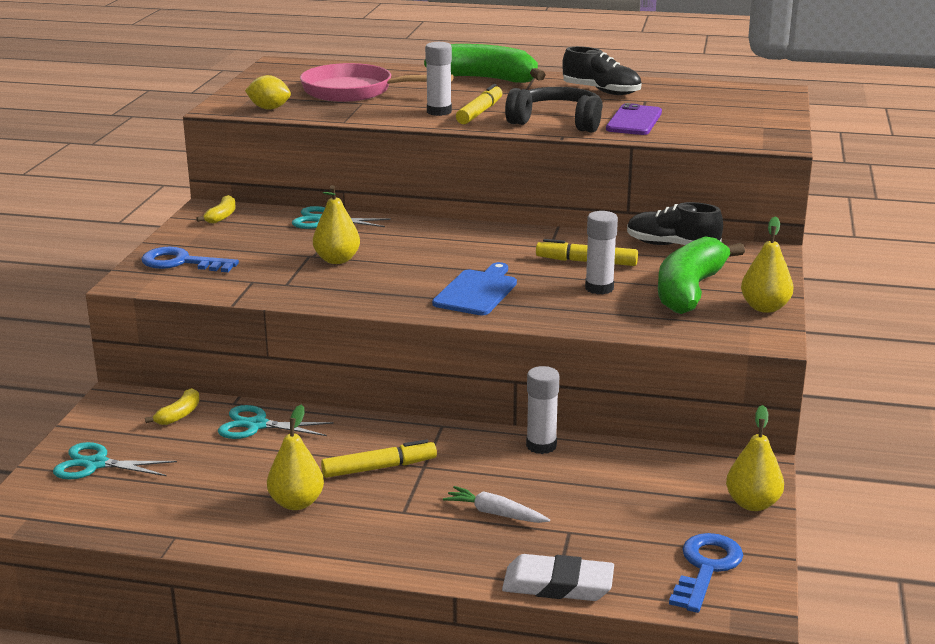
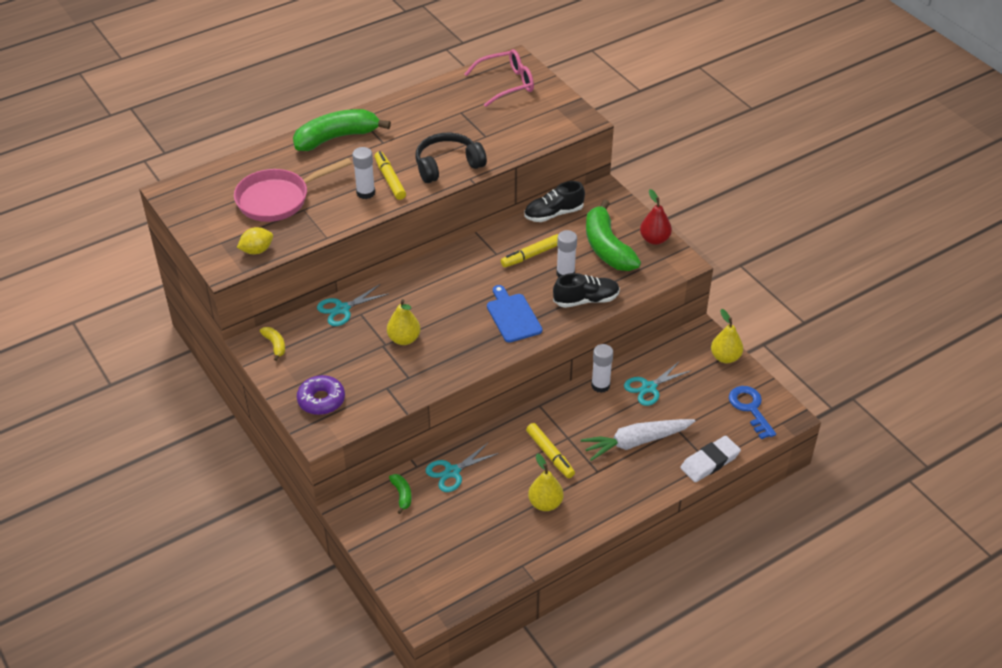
camera: 45 degrees left, 20 degrees up
turquoise scissors [53,442,177,479] -> turquoise scissors moved to [624,361,692,406]
blue key [141,247,239,272] -> purple donut [297,375,345,415]
yellow banana [145,388,200,425] -> green banana [389,474,412,514]
yellow marker [321,439,437,478] -> yellow marker turned 120 degrees clockwise [526,423,575,478]
white carrot [443,486,550,523] -> white carrot [581,419,695,461], size x1.79
black shoe [562,46,641,95] -> black shoe moved to [553,273,620,308]
purple phone [606,103,662,135] -> none
yellow pear [741,216,794,313] -> red pear [640,189,672,245]
none -> pink glasses [465,49,534,107]

